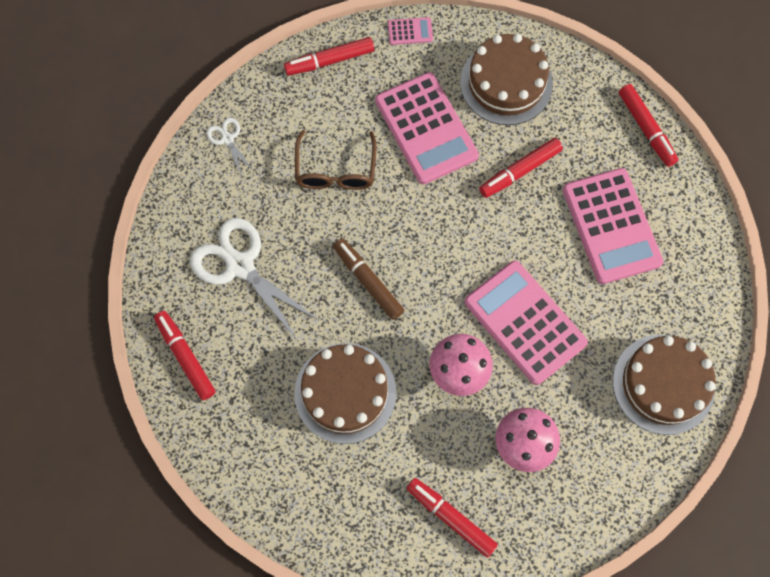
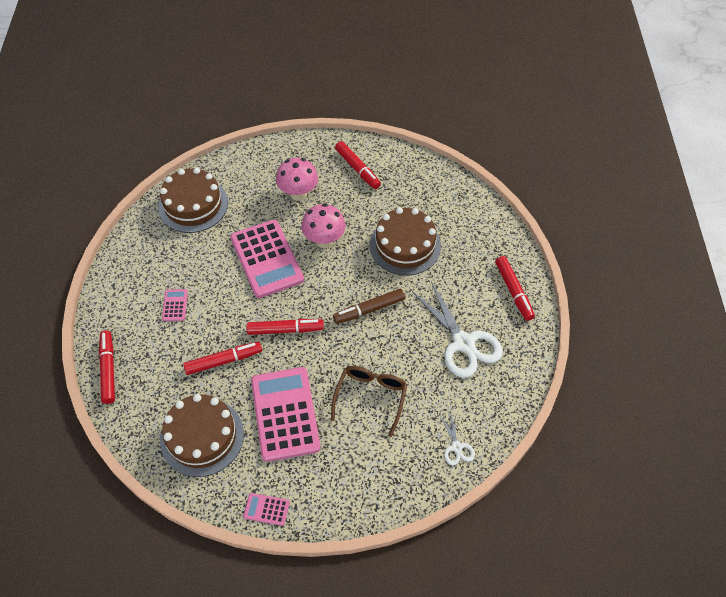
camera: 165 degrees left, 15 degrees down
red marker [284,37,374,75] -> red marker moved to [246,319,324,335]
brown marker [333,238,404,320] -> brown marker turned 90 degrees clockwise [333,289,405,324]
pink calculator [563,168,663,284] -> pink calculator [162,289,188,321], size x0.42

